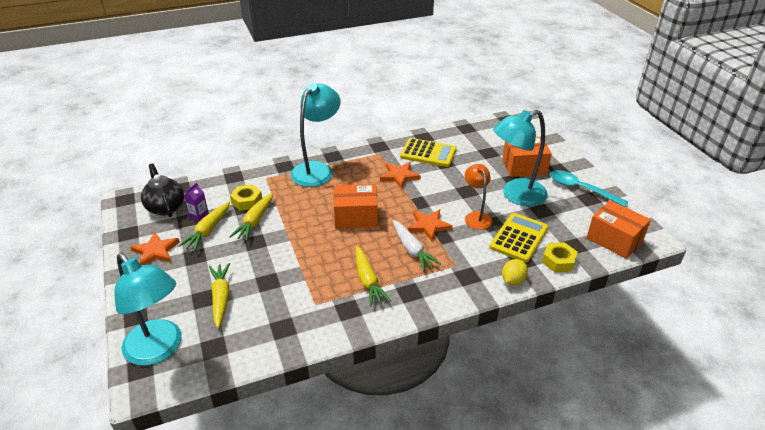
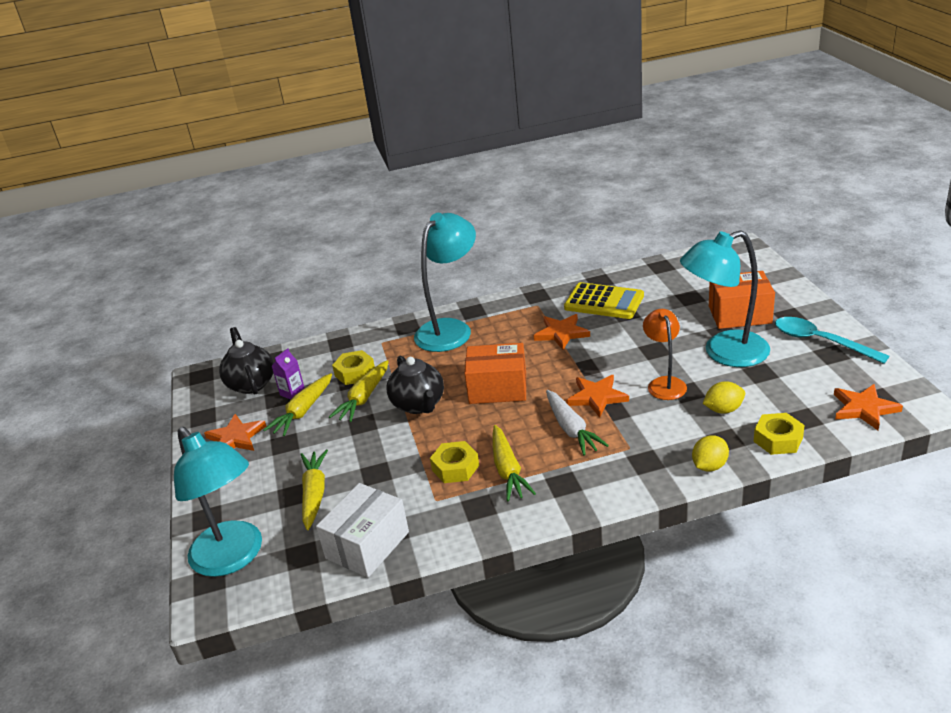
camera: 10 degrees right, 5 degrees down
yellow calculator [490,213,548,262] -> yellow lemon [703,381,745,414]
orange box [586,200,651,259] -> orange star [834,384,903,430]
none -> white box [316,483,409,578]
none -> black teapot [387,356,444,414]
none -> yellow nut [430,441,479,483]

